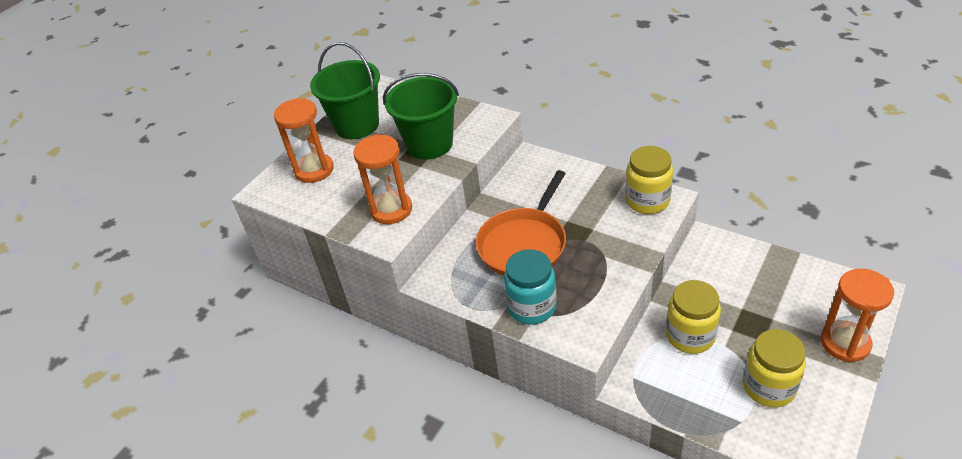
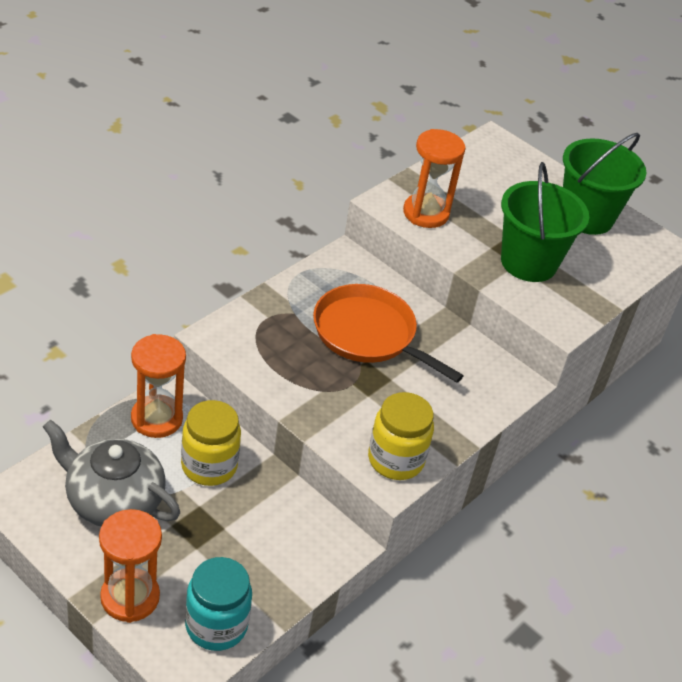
camera: 90 degrees right, 0 degrees up
orange hourglass [274,98,334,183] -> orange hourglass moved to [131,334,186,438]
turquoise jar [504,249,556,325] -> turquoise jar moved to [185,557,252,651]
yellow jar [743,329,806,407] -> grey teapot [43,420,180,526]

